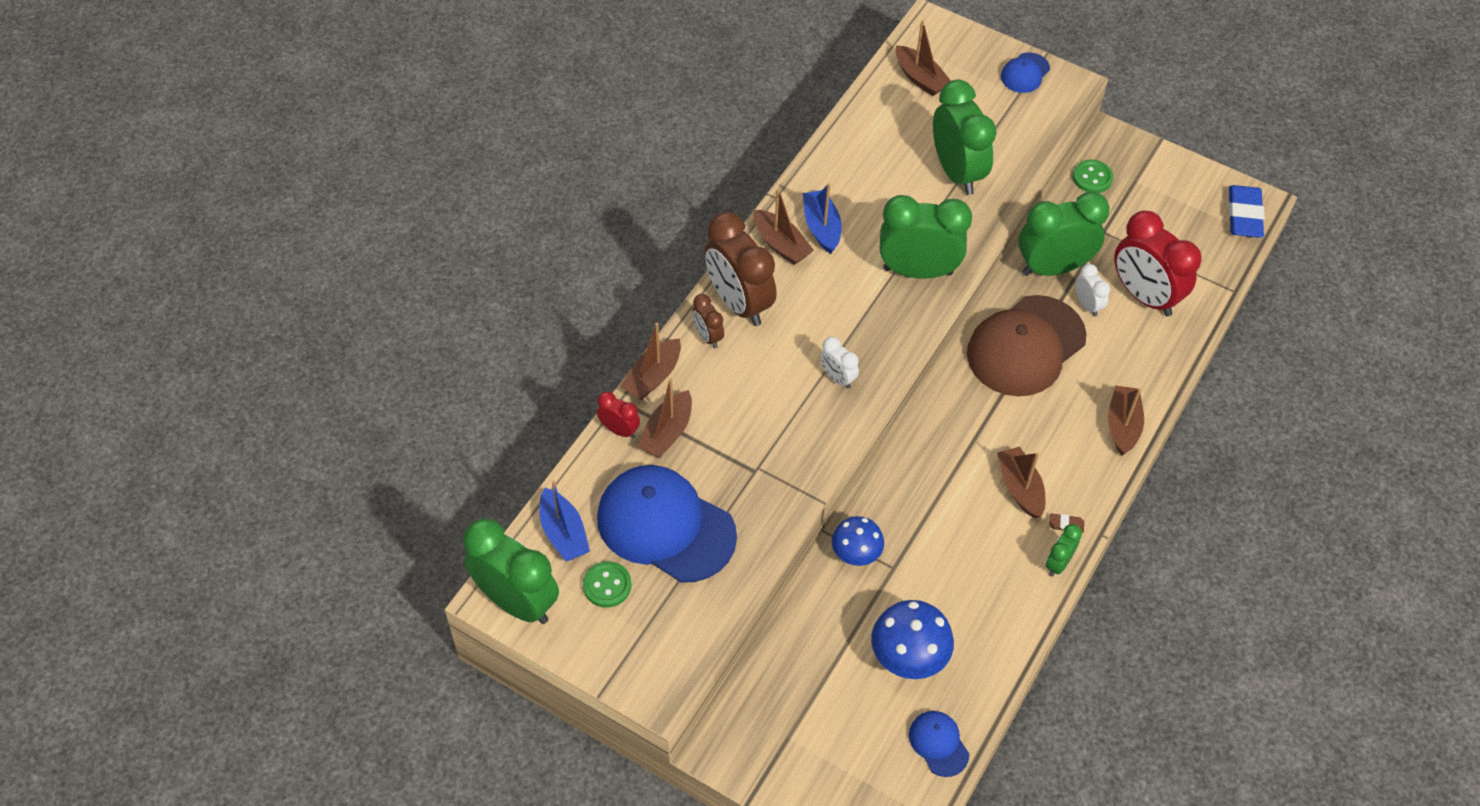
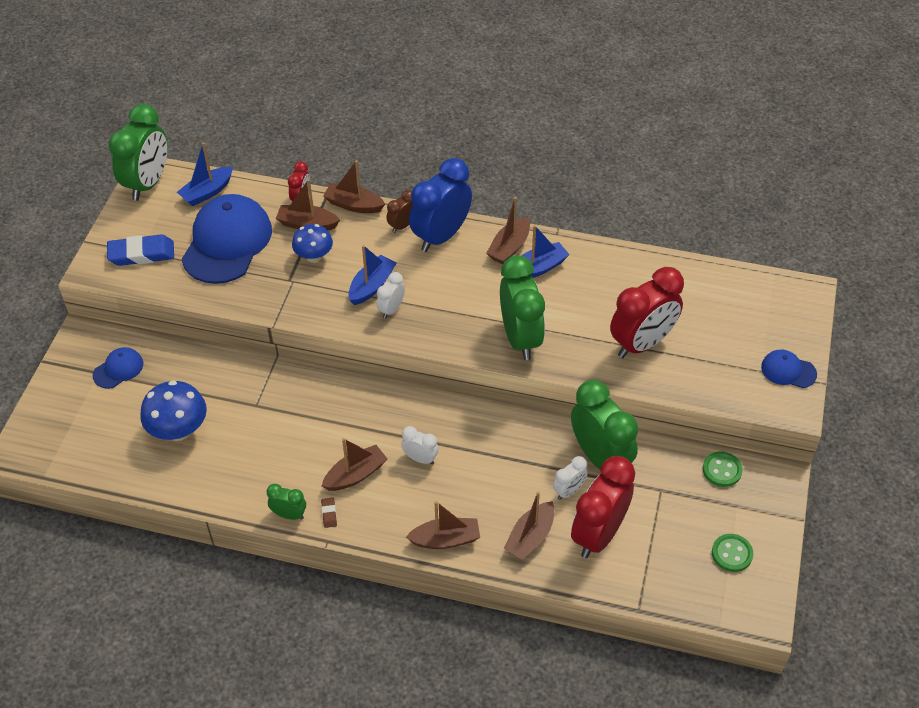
camera: 75 degrees right, 5 degrees down
green button [583,561,632,608] -> green button moved to [712,534,753,572]
brown clock [705,212,777,326] -> blue clock [409,158,472,252]
blue mushroom [832,516,884,566] -> blue mushroom moved to [292,224,333,263]
brown boat [896,20,951,96] -> brown boat moved to [503,491,555,560]
blue cap [909,711,969,777] -> blue cap moved to [93,347,143,389]
green clock [933,80,996,195] -> red clock [610,267,684,358]
brown cap [967,295,1087,396] -> none
blue eraser [1228,185,1265,238] -> blue eraser moved to [107,234,174,266]
none -> blue boat [348,245,397,305]
none -> white clock [401,426,438,465]

